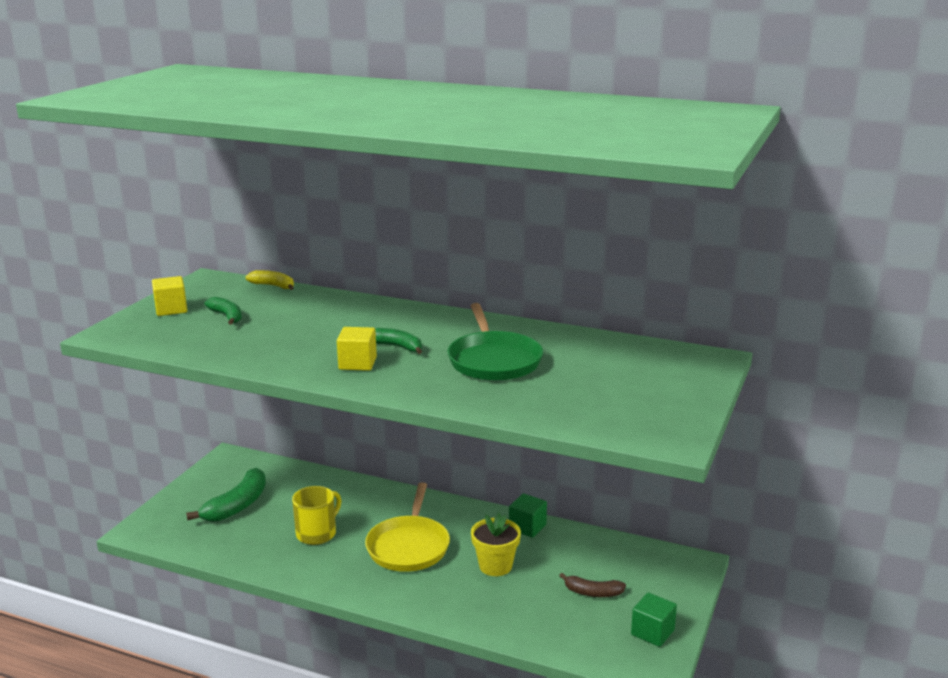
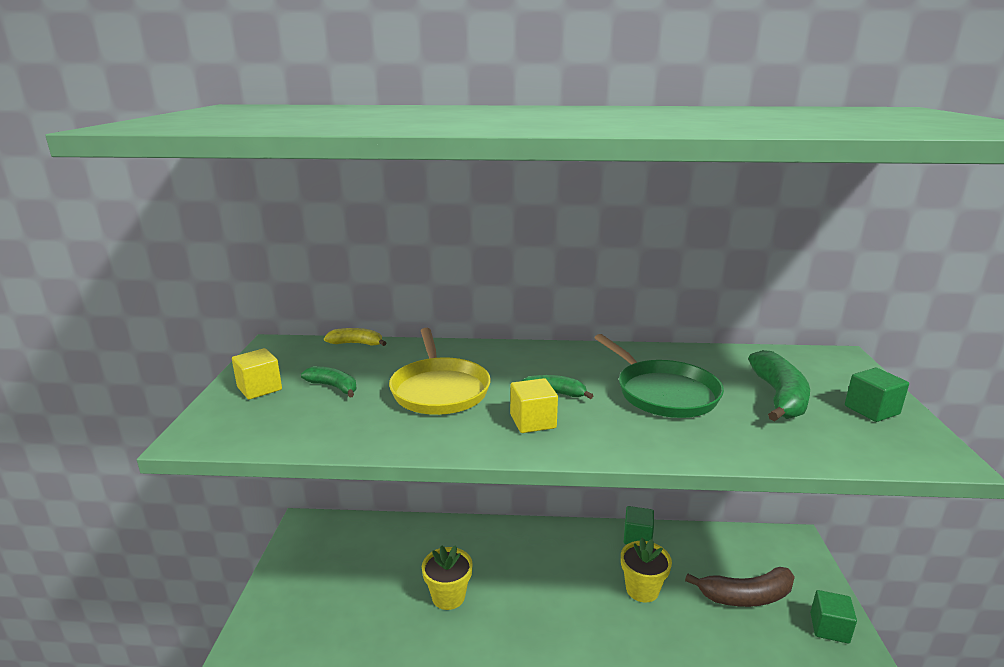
camera: 20 degrees left, 0 degrees up
green banana [186,468,266,522] -> green banana moved to [748,350,810,421]
yellow mug [292,486,342,545] -> yellow flower pot [422,545,473,610]
yellow pan [365,482,450,572] -> yellow pan moved to [389,328,491,415]
brown banana [559,573,626,597] -> brown banana [685,567,795,607], size x1.70
none -> green cube [845,368,909,422]

